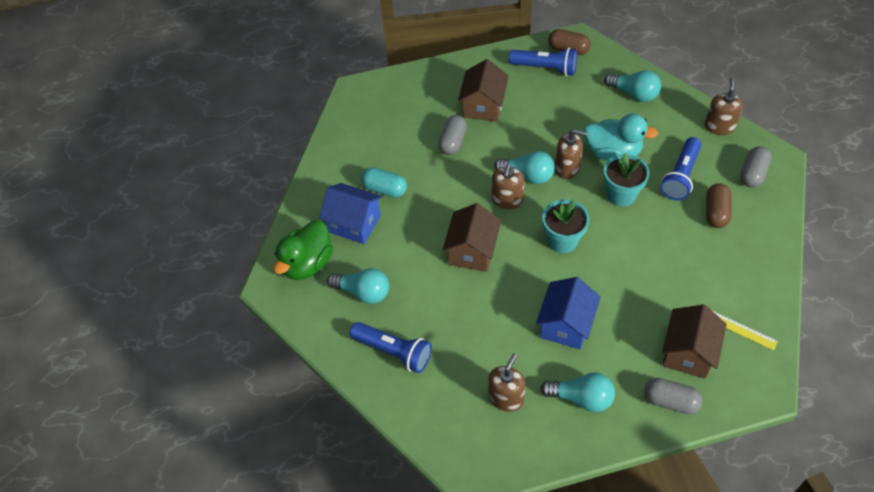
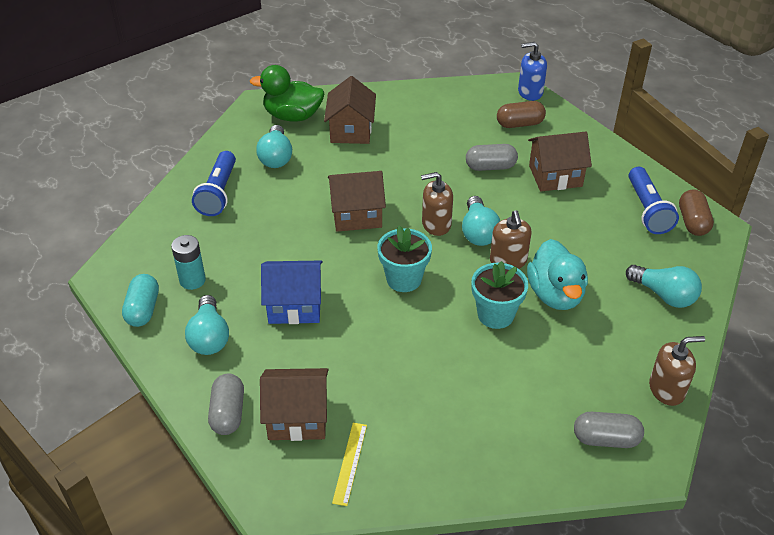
camera: 65 degrees right, 10 degrees down
blue house [319,183,382,244] -> brown house [324,76,376,144]
turquoise capsule [361,168,407,198] -> turquoise capsule moved to [122,274,159,327]
brown soap dispenser [488,354,526,412] -> turquoise battery [171,235,206,290]
turquoise light bulb [604,70,661,102] -> turquoise light bulb turned 60 degrees counterclockwise [626,265,702,308]
blue flashlight [660,137,701,200] -> none
brown capsule [706,183,732,228] -> brown capsule moved to [497,101,546,128]
none -> blue soap dispenser [518,42,547,101]

